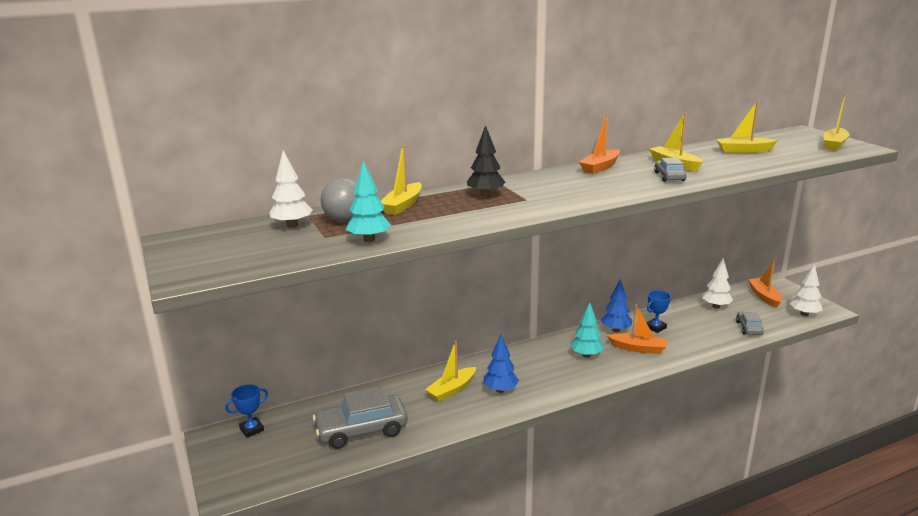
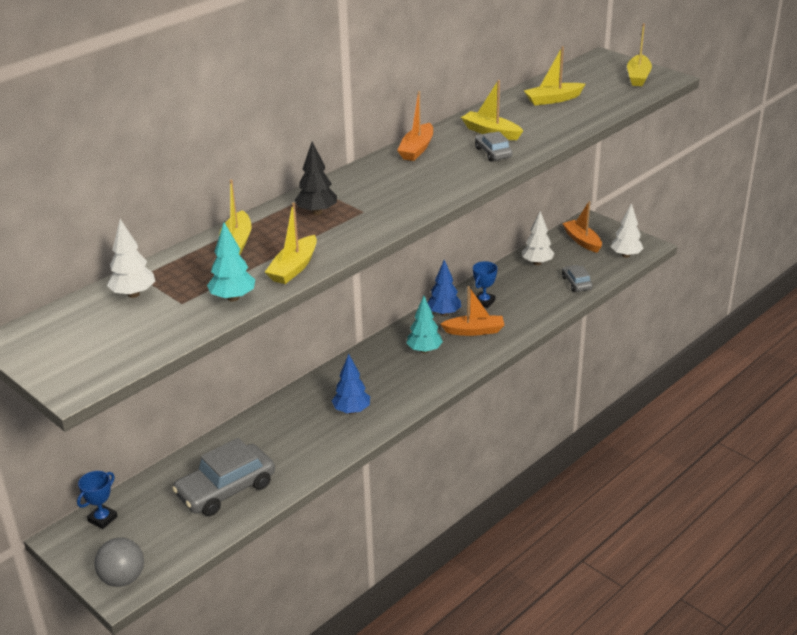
camera: 20 degrees left, 10 degrees up
grey ball [321,178,357,222] -> grey ball moved to [94,538,144,587]
yellow boat [425,341,476,402] -> yellow boat moved to [265,202,317,284]

